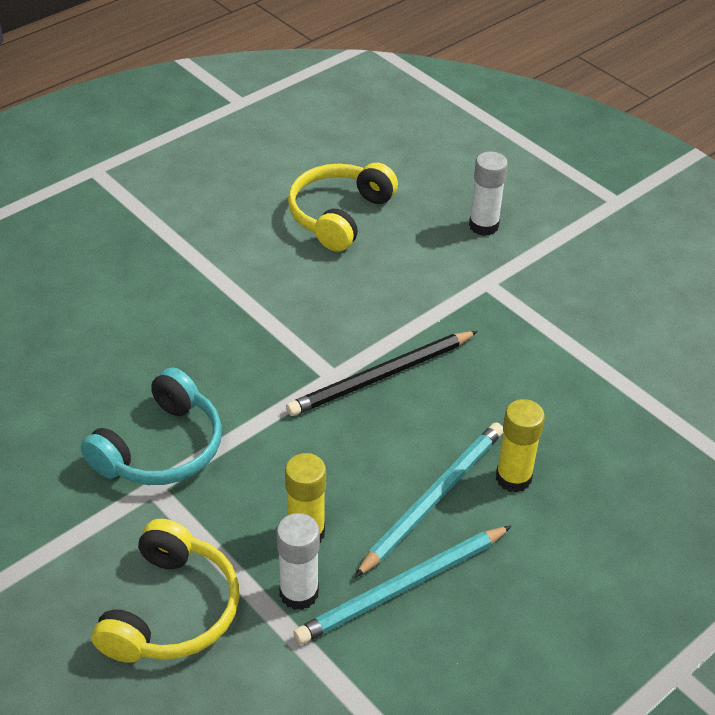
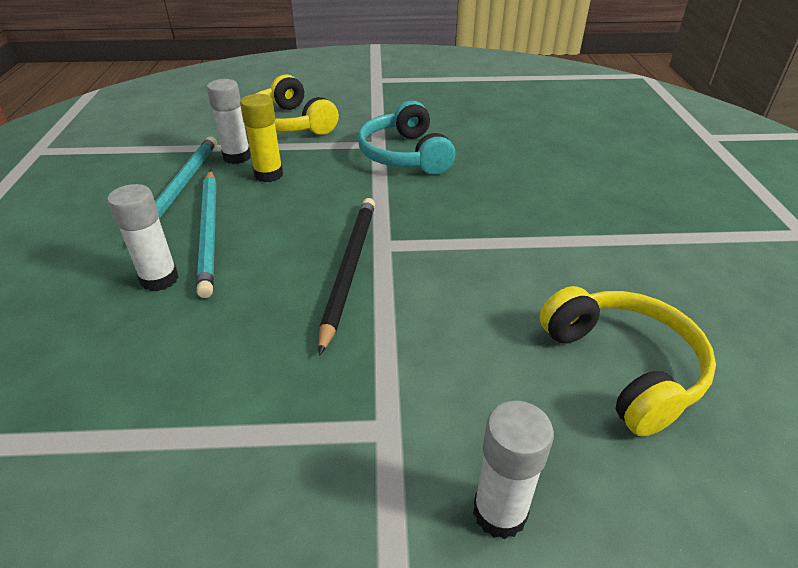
camera: 130 degrees right, 5 degrees down
yellow glue stick [496,399,545,493] -> white glue stick [107,184,179,291]

